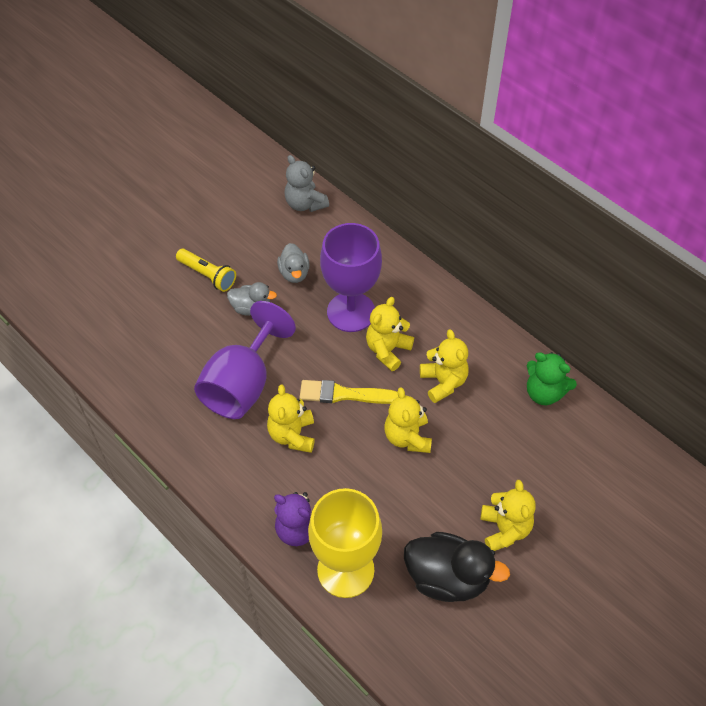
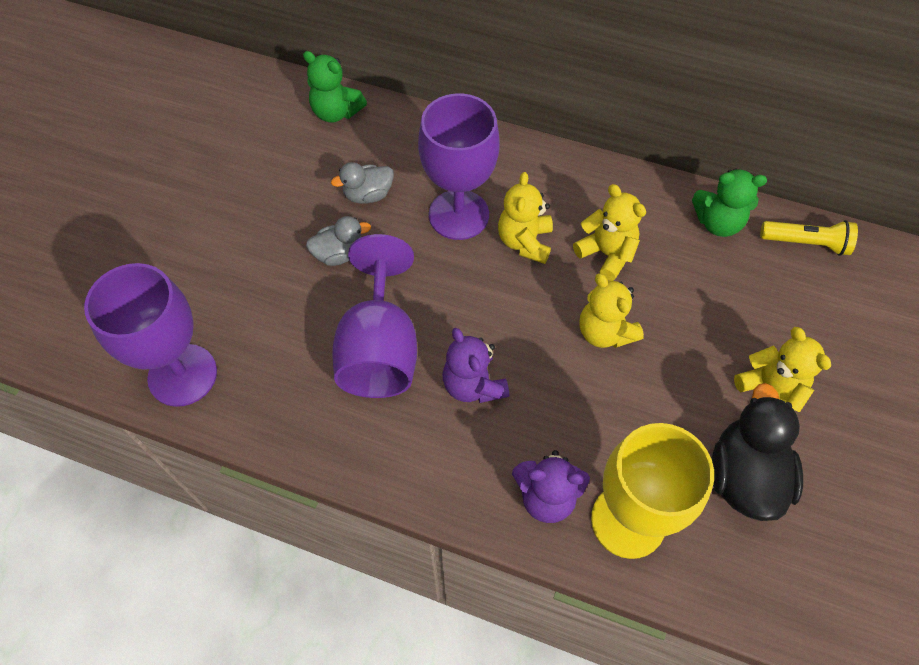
camera: 25 degrees left, 5 degrees up
yellow flashlight [176,249,236,292] -> yellow flashlight moved to [760,220,858,256]
yellow teddy bear [267,384,315,453] -> purple teddy bear [443,328,509,403]
grey duck [277,243,310,283] -> grey duck turned 105 degrees clockwise [331,162,394,204]
grey teddy bear [284,155,329,212] -> green teddy bear [303,51,367,123]
yellow brush [300,380,398,404] -> none
black duck [404,532,510,602] -> black duck turned 75 degrees counterclockwise [712,383,803,521]
none -> purple goblet [84,263,217,407]

